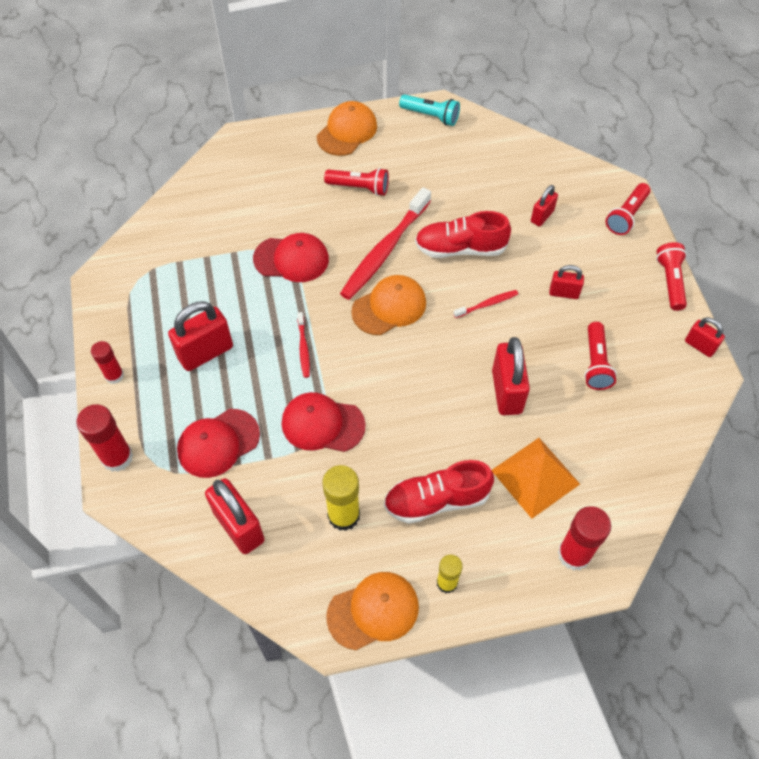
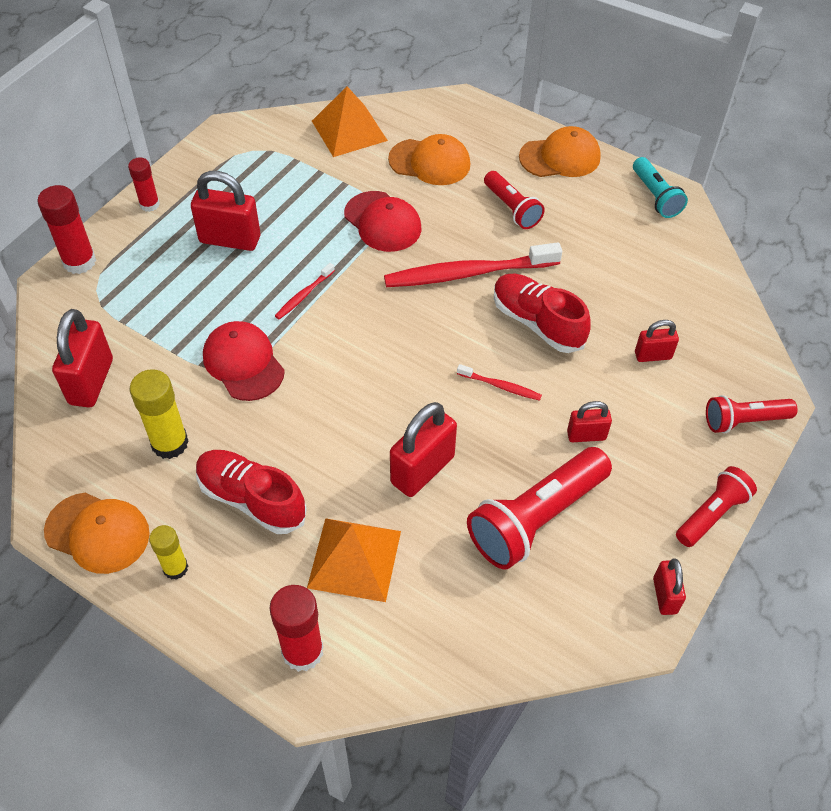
camera: 45 degrees right, 5 degrees down
red cap [177,409,260,478] -> none
orange cap [351,275,426,335] -> orange cap moved to [388,134,470,185]
red padlock [549,265,584,299] -> red padlock turned 60 degrees counterclockwise [567,401,612,442]
red flashlight [584,322,617,390] -> red flashlight [467,447,612,570], size x1.71
none -> orange pyramid [312,86,388,157]

